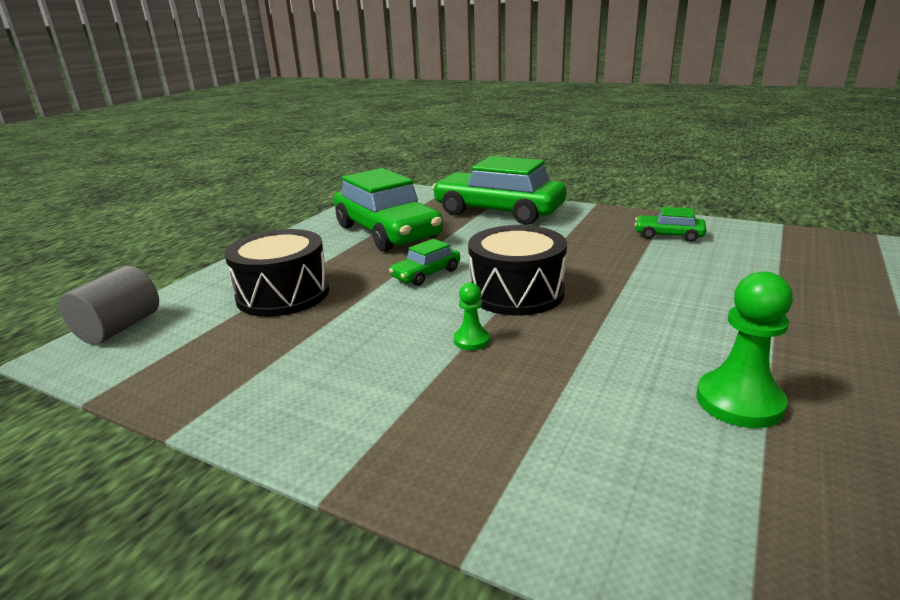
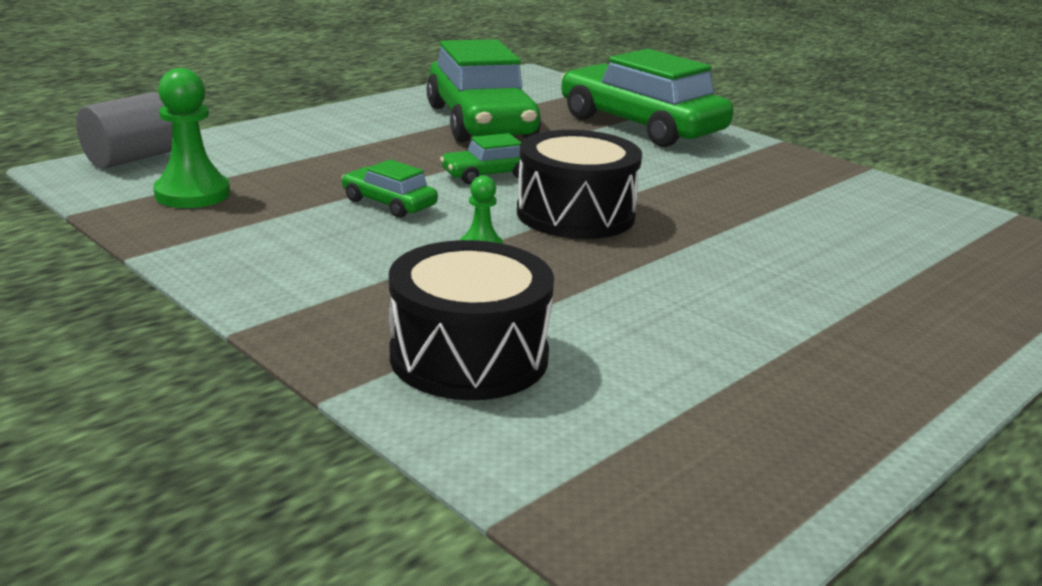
camera: 15 degrees right, 0 degrees up
black drum [224,229,329,317] -> black drum moved to [389,240,554,400]
green car [635,207,706,242] -> green car moved to [342,159,438,218]
green pawn [696,271,793,428] -> green pawn moved to [153,68,230,208]

